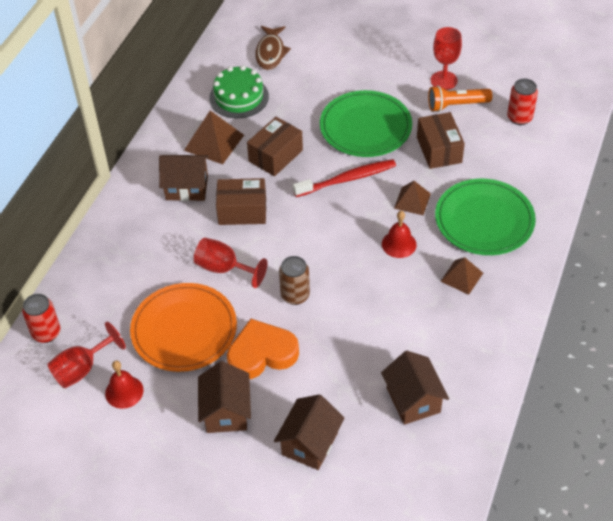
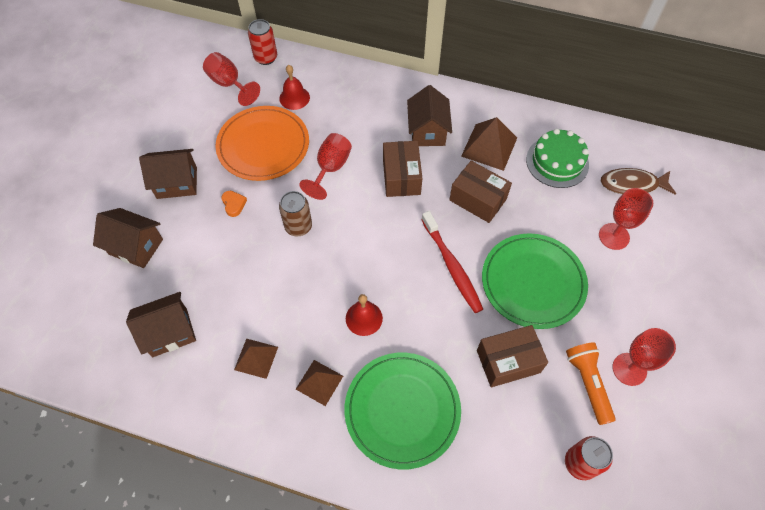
camera: 85 degrees right, 10 degrees up
red bell [105,361,143,409] -> red bell moved to [279,65,310,110]
orange heart [227,319,299,379] -> orange heart [221,191,247,217], size x0.43
brown pyramid [394,181,431,215] -> brown pyramid moved to [234,339,278,379]
none -> red goblet [599,188,653,250]

